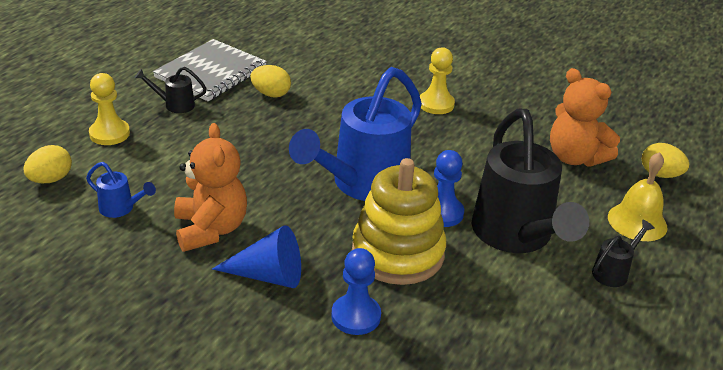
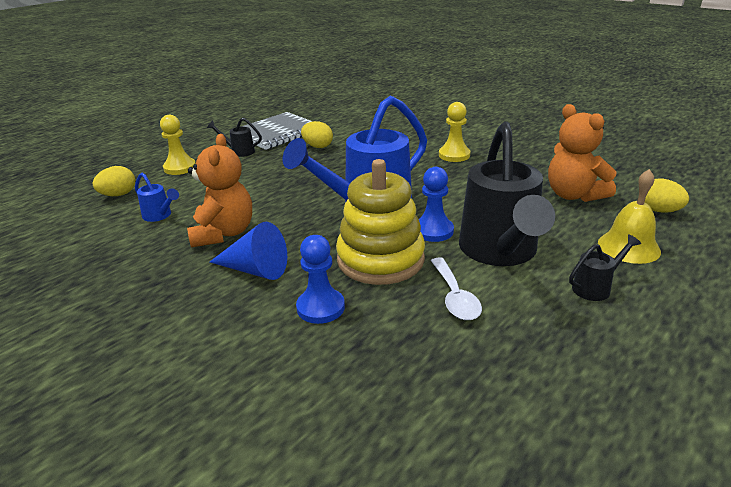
camera: 15 degrees right, 5 degrees down
none -> white spoon [431,257,482,320]

